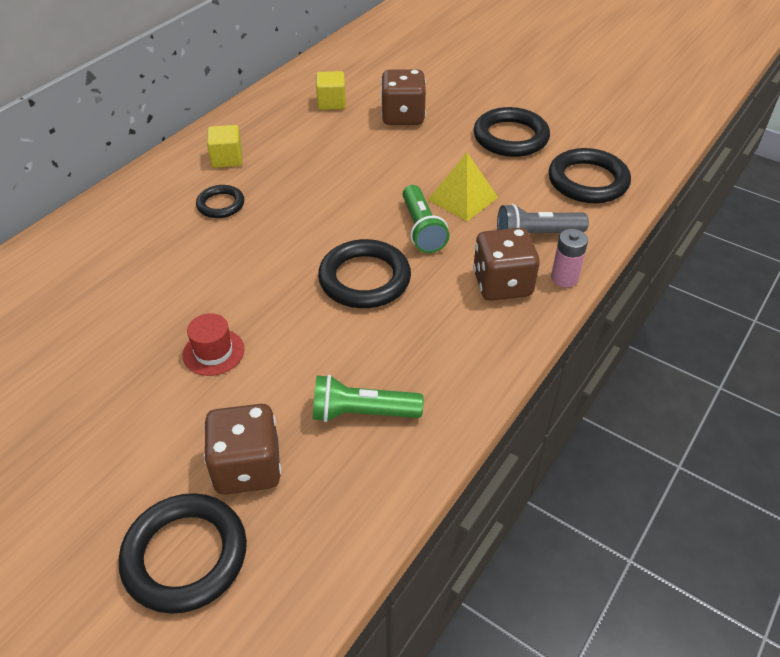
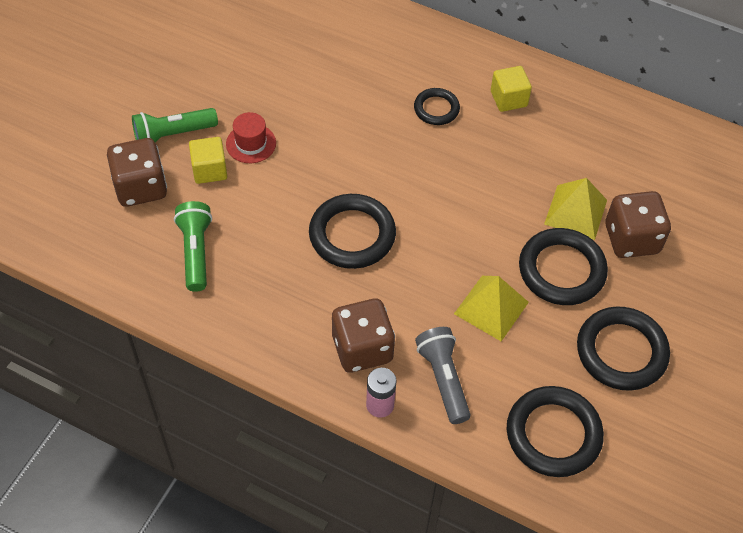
camera: 80 degrees right, 10 degrees up
black ring [119,493,247,614] -> black ring moved to [519,228,608,305]
yellow cube [316,71,346,110] -> yellow cube moved to [189,137,227,184]
green flashlight [403,185,450,253] -> green flashlight moved to [132,108,218,142]
none -> yellow pyramid [544,178,607,240]

